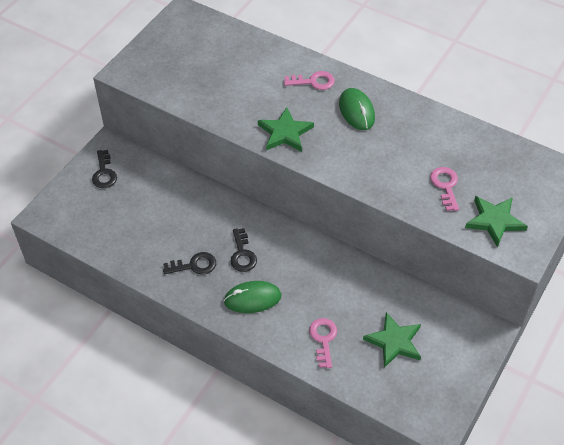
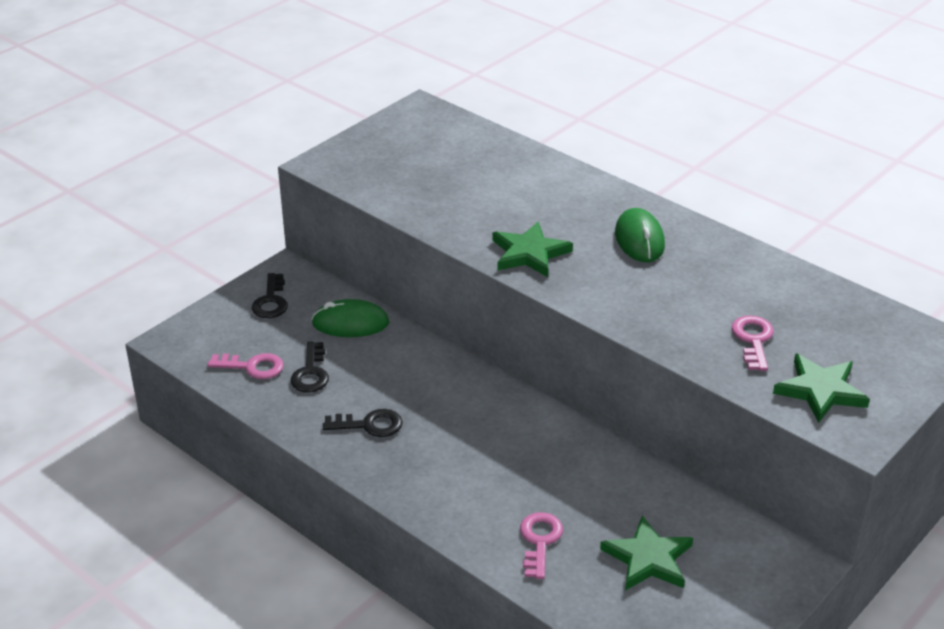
camera: 10 degrees right, 15 degrees down
green mouse [224,281,281,313] -> green mouse moved to [312,299,389,337]
black key [230,228,257,272] -> black key moved to [291,341,329,393]
pink key [284,71,335,90] -> pink key moved to [208,353,283,379]

